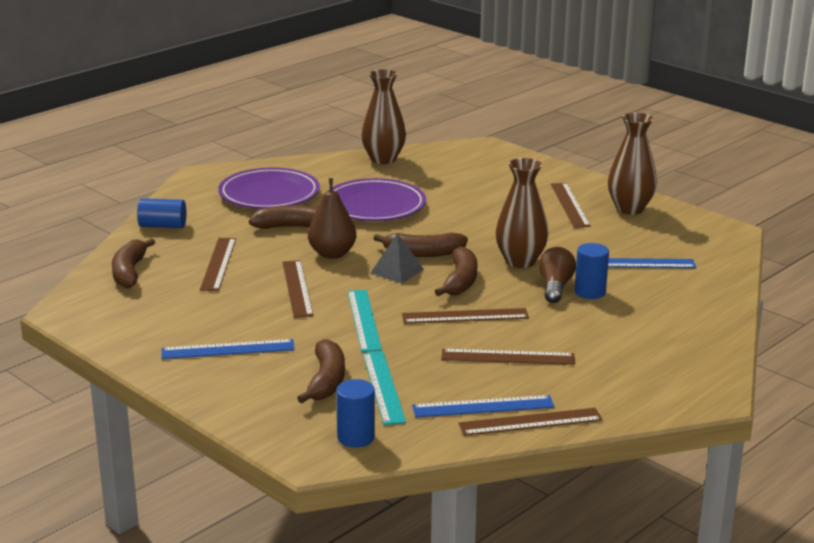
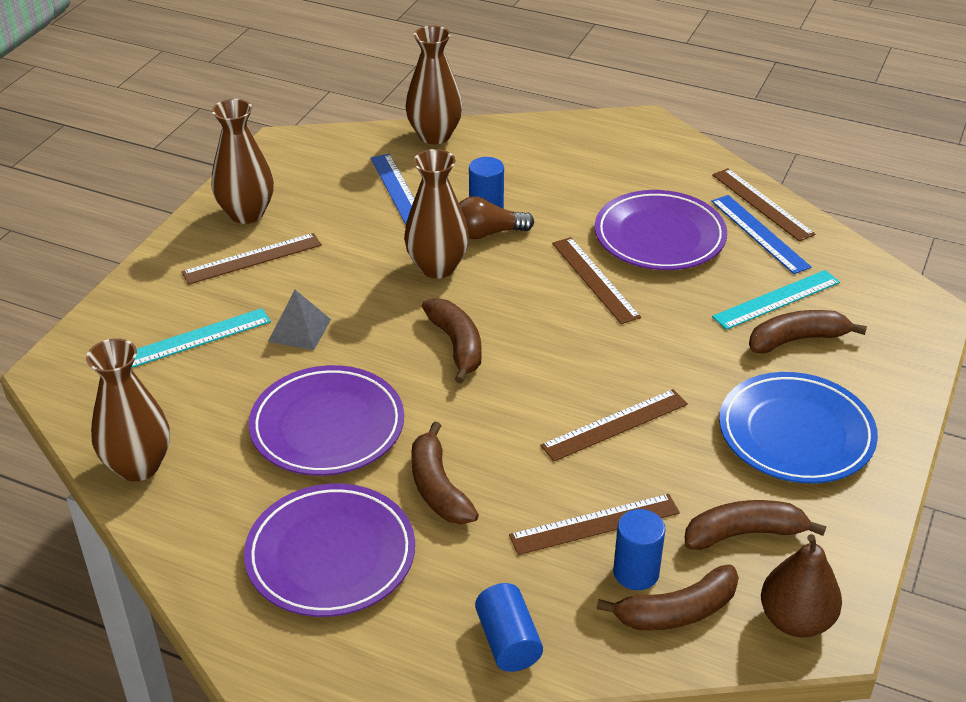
camera: 110 degrees left, 15 degrees up
blue ruler [161,339,295,359] -> blue plate [719,372,878,483]
brown pear [308,178,356,259] -> brown pear moved to [761,534,842,637]
blue cylinder [336,379,375,448] -> blue cylinder moved to [613,509,665,590]
turquoise ruler [348,290,382,352] -> turquoise ruler moved to [132,308,271,368]
grey pyramid [371,233,424,284] -> grey pyramid moved to [268,290,331,350]
brown banana [435,246,478,296] -> brown banana moved to [685,500,826,550]
brown ruler [442,349,575,365] -> purple plate [595,190,727,270]
none -> brown vase [405,26,463,144]

